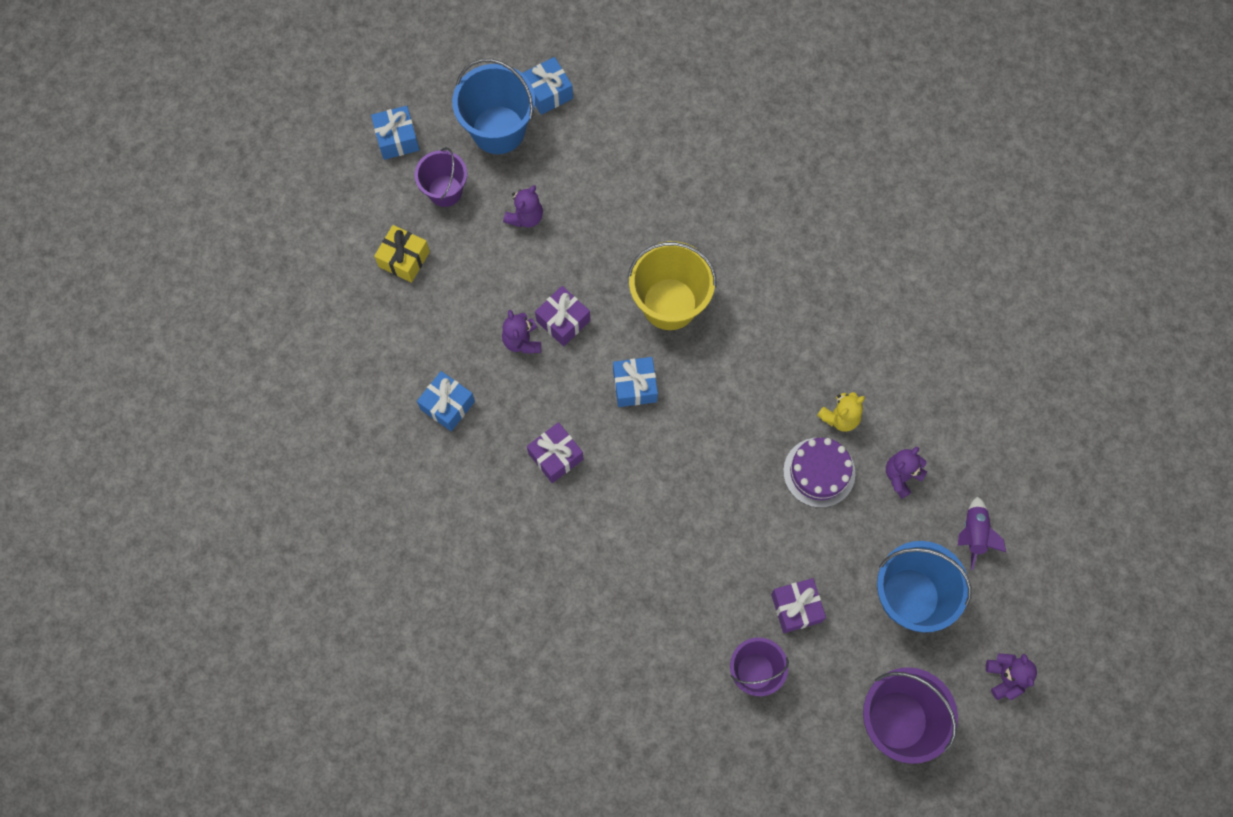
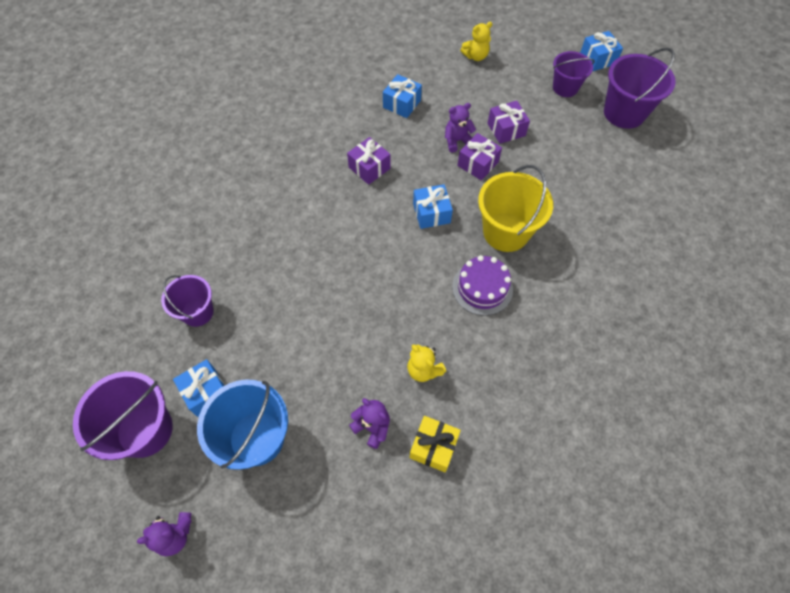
camera: 85 degrees right, 10 degrees down
yellow gift [374,225,430,283] -> yellow gift moved to [410,416,461,472]
blue bucket [452,59,535,154] -> purple bucket [604,47,676,129]
purple teddy bear [503,185,543,227] -> none
blue gift [522,57,573,115] -> blue gift moved to [173,359,224,417]
purple gift [771,578,826,633] -> purple gift moved to [487,101,530,144]
purple cake [783,438,855,508] -> purple cake moved to [452,255,513,316]
purple rocket [958,496,1006,570] -> none
none -> yellow teddy bear [460,22,492,61]

